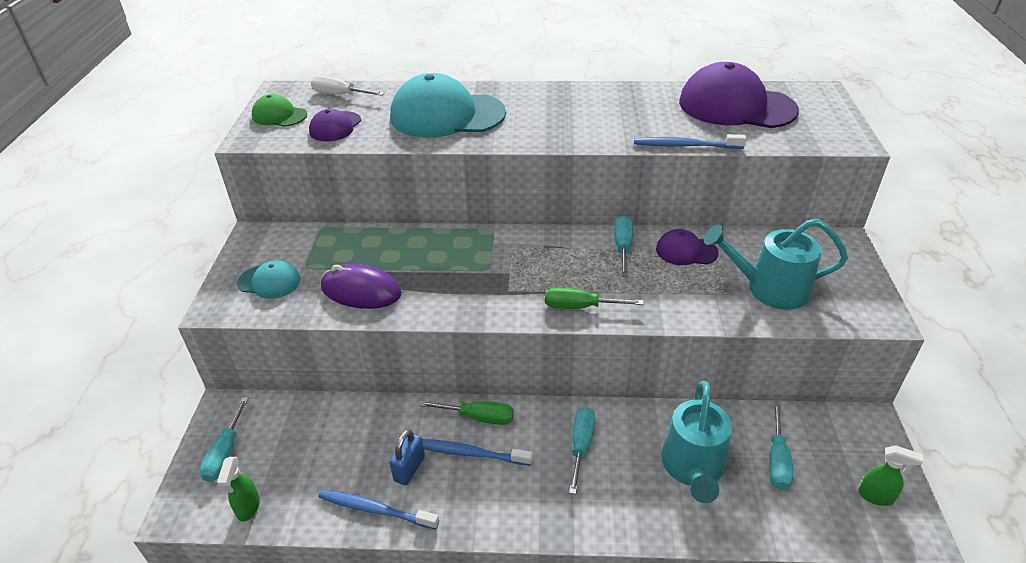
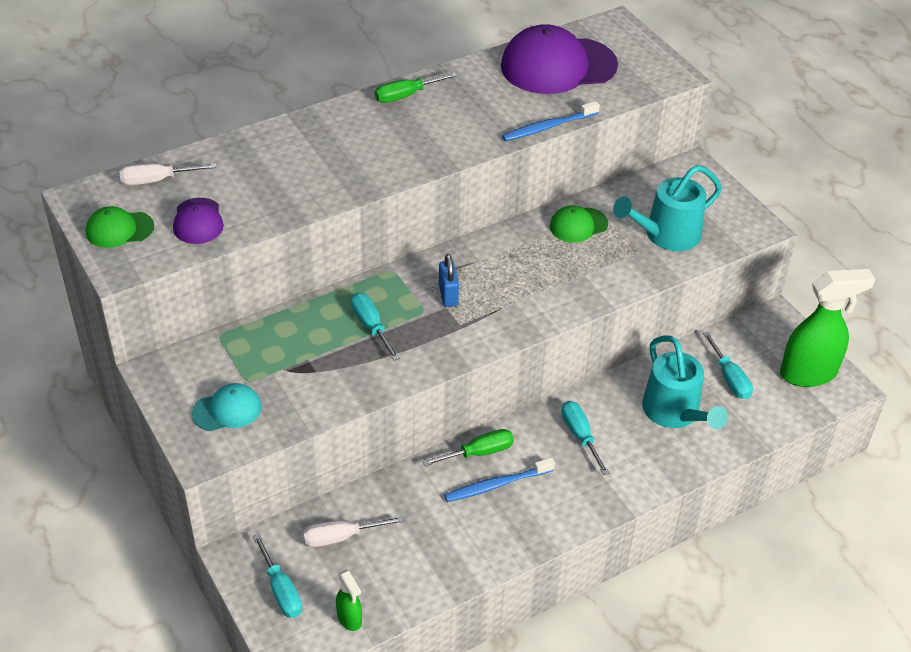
camera: 35 degrees left, 5 degrees up
blue toothbrush [319,489,439,530] -> none
purple mouse [321,264,402,309] -> none
blue padlock [389,429,425,485] -> blue padlock moved to [439,254,459,307]
turquoise cap [390,73,506,138] -> none
green screwdriver [545,288,644,309] -> green screwdriver moved to [375,72,457,103]
turquoise screwdriver [614,216,633,277] -> turquoise screwdriver moved to [351,293,400,361]
purple cap [656,229,719,265] -> green cap [550,206,608,243]
green spray bottle [858,445,923,506] -> green spray bottle [780,269,875,387], size x2.11
none -> white screwdriver [303,516,404,547]

